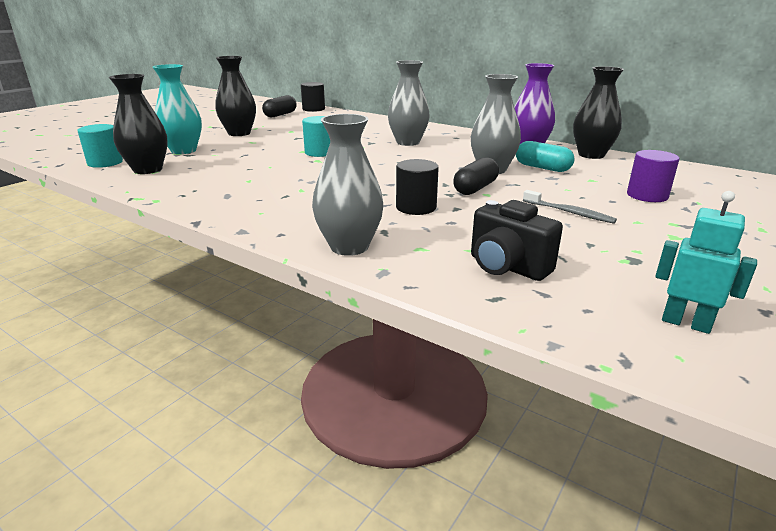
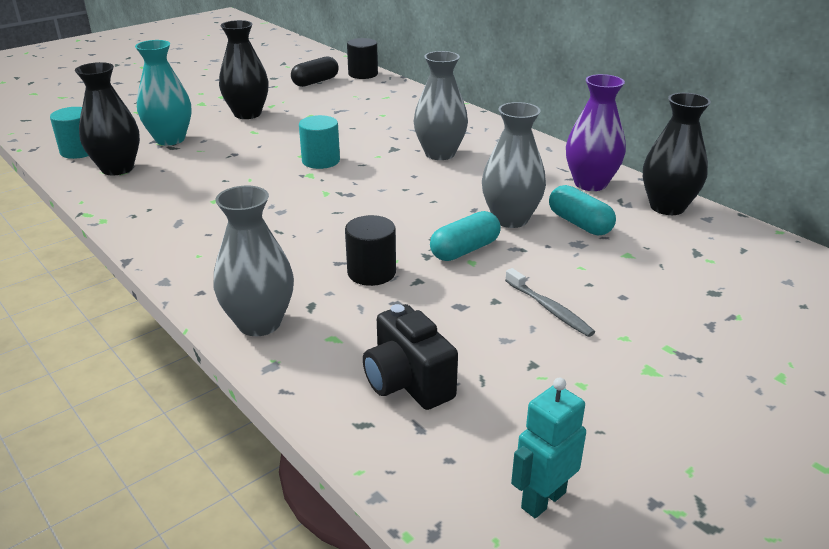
camera: 15 degrees right, 5 degrees up
black capsule [453,157,499,195] -> turquoise capsule [430,211,500,261]
purple cylinder [627,150,679,202] -> none
turquoise robot [655,191,757,334] -> turquoise robot turned 90 degrees counterclockwise [511,378,586,518]

